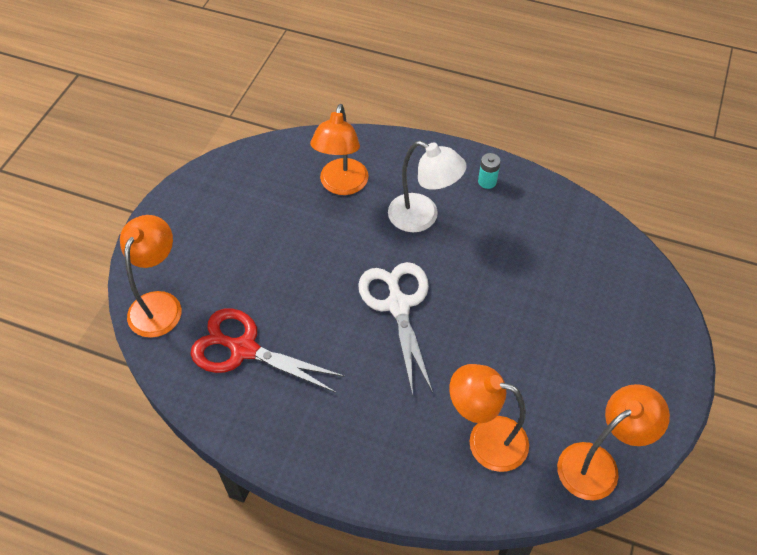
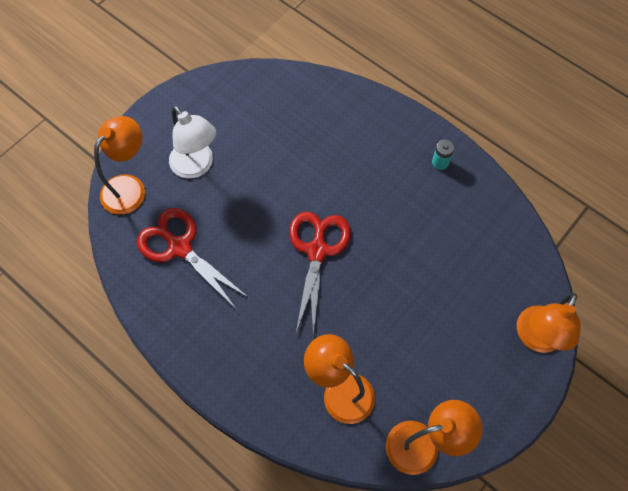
camera: 20 degrees right, 10 degrees up
orange lamp [310,104,368,195] -> orange lamp moved to [517,293,581,353]
white scissors [358,262,433,396] -> red scissors [289,211,351,337]
white lamp [388,141,467,232] -> white lamp moved to [169,106,216,179]

